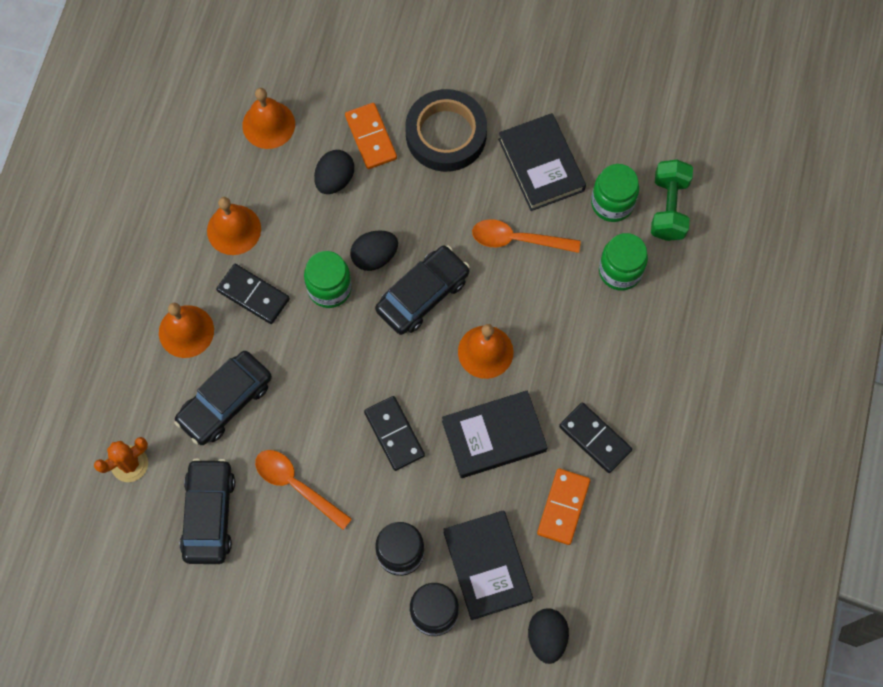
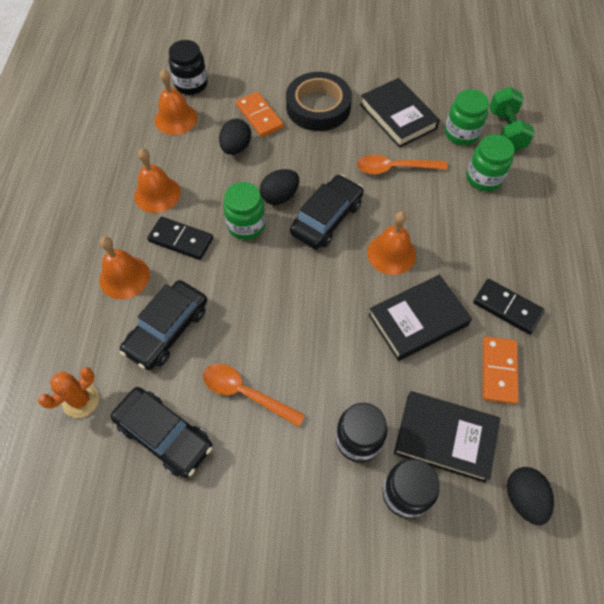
camera: 10 degrees left, 10 degrees down
black car [180,459,235,564] -> black car turned 135 degrees clockwise [110,387,213,478]
black domino [364,396,425,471] -> none
black book [443,510,533,620] -> black book turned 45 degrees counterclockwise [394,391,500,483]
none -> black jar [169,40,208,95]

